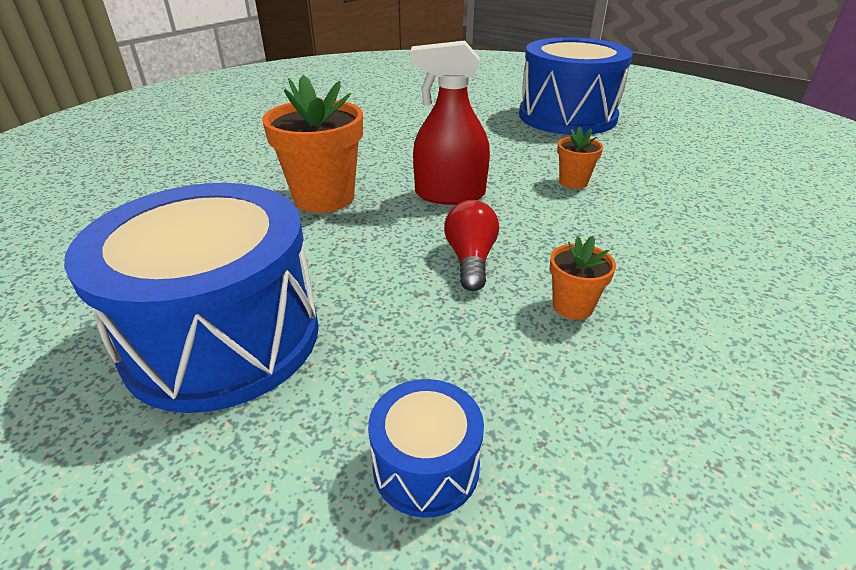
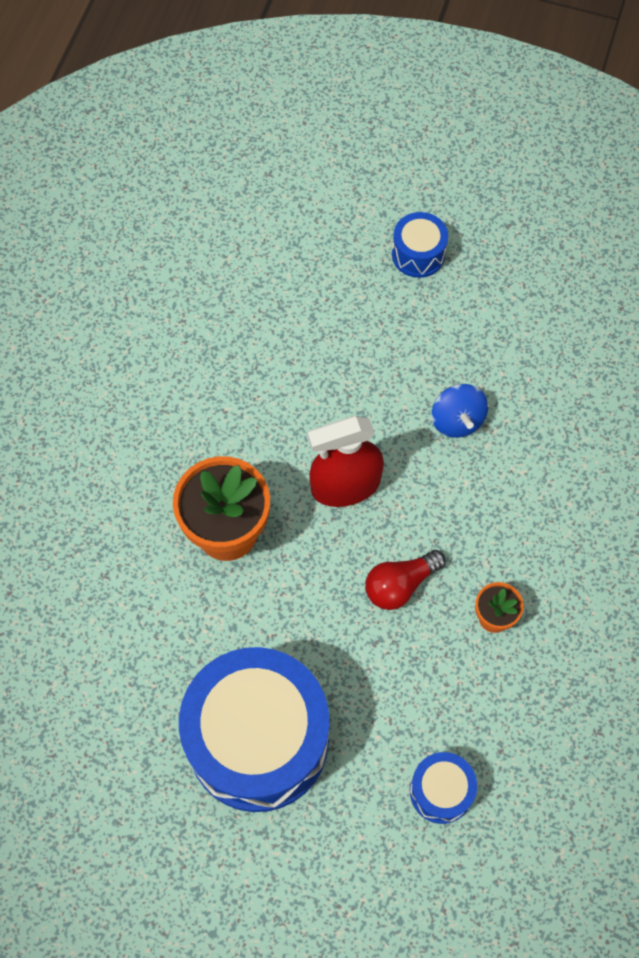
camera: 20 degrees left, 30 degrees up
red light bulb [444,200,499,291] -> red light bulb turned 105 degrees counterclockwise [365,550,446,610]
blue drum [519,37,633,135] -> blue drum [392,212,448,278], size x0.44
orange flower pot [557,126,603,189] -> blue spinning top [432,384,488,438]

